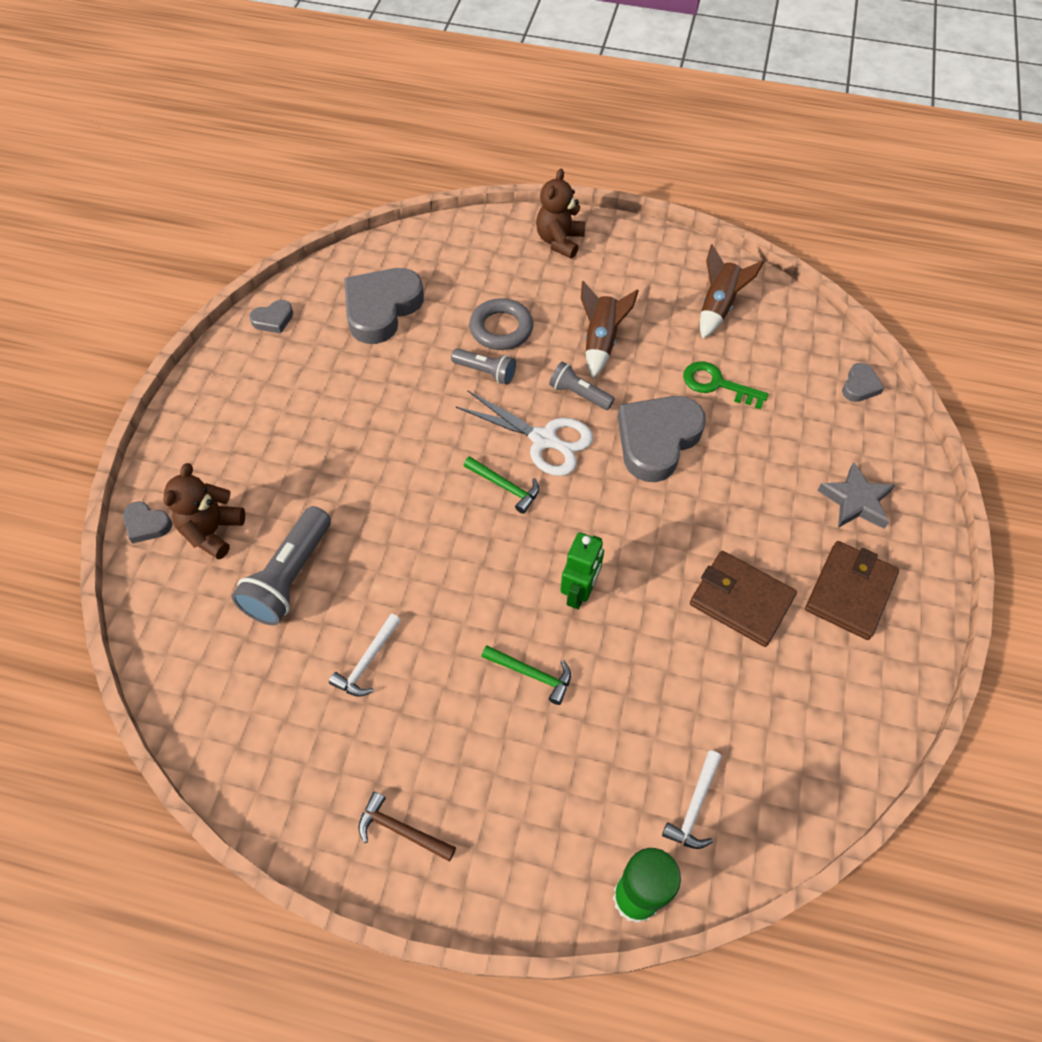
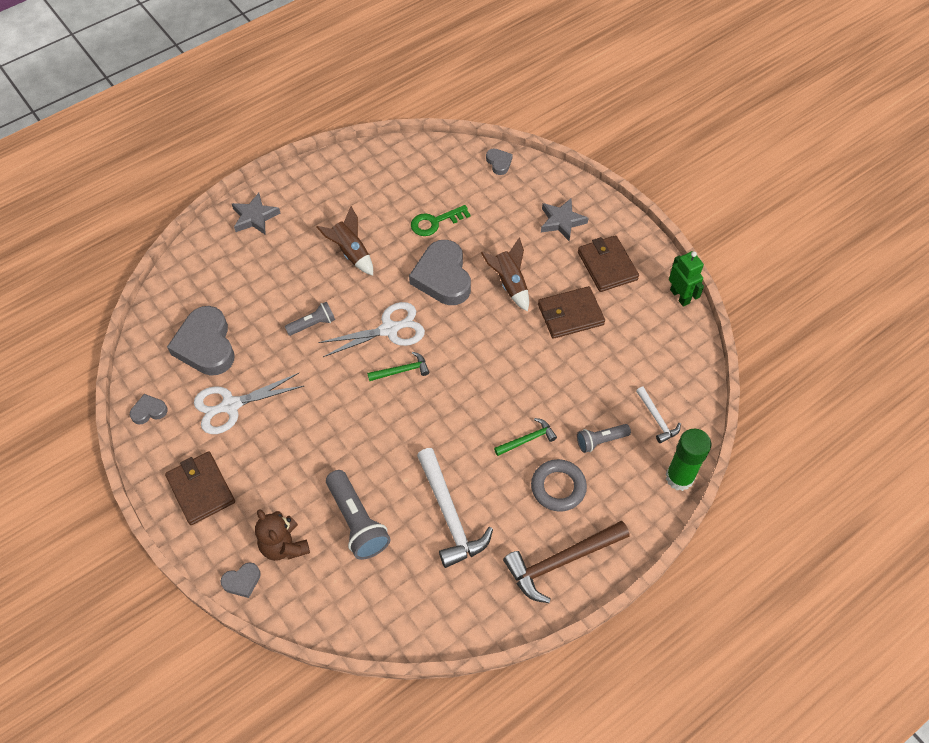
camera: 50 degrees left, 0 degrees up
grey heart [249,300,293,334] -> grey heart turned 120 degrees counterclockwise [130,394,168,424]
white hammer [329,614,401,697] -> white hammer [417,448,493,568], size x1.89
brown hammer [358,792,456,862] -> brown hammer [503,521,630,603], size x1.89
grey ring [469,298,533,350] -> grey ring moved to [531,459,587,512]
brown teddy bear [536,169,585,259] -> grey star [232,193,281,234]
grey flashlight [549,361,615,410] -> grey flashlight moved to [577,424,631,453]
green robot [560,532,604,609] -> green robot moved to [669,251,704,307]
brown rocket [700,244,764,339] -> brown rocket moved to [481,237,529,312]
none -> brown wallet [165,452,235,525]
none -> white scissors [194,373,304,434]

